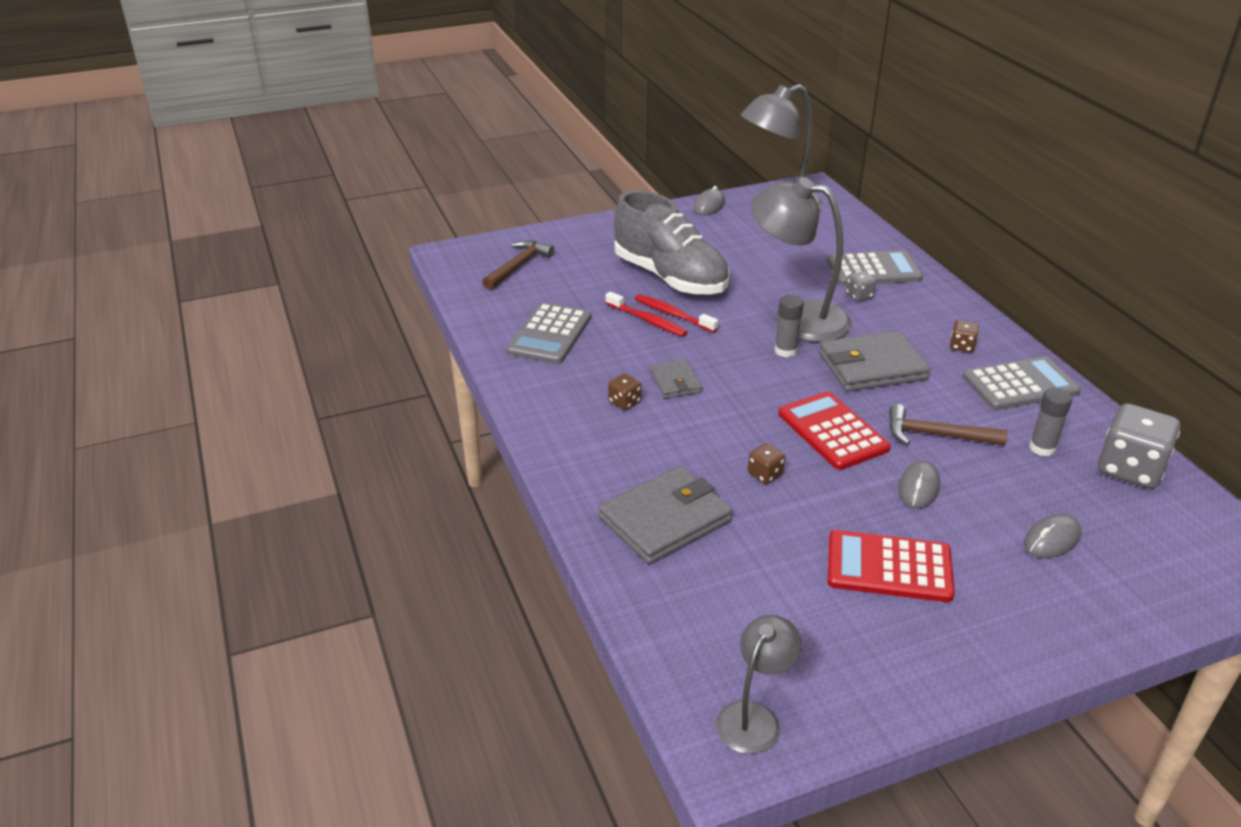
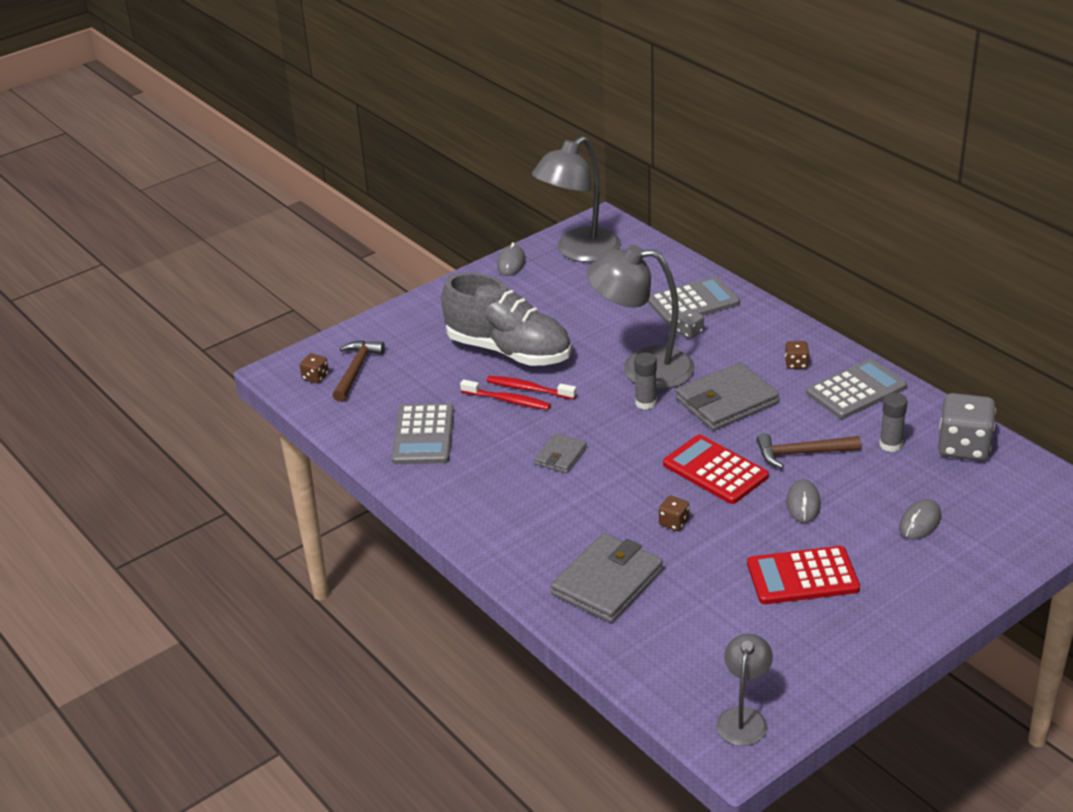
camera: 15 degrees left, 0 degrees up
brown dice [608,373,641,410] -> brown dice moved to [300,353,329,383]
grey wallet [650,360,702,399] -> grey wallet turned 60 degrees clockwise [534,433,587,473]

